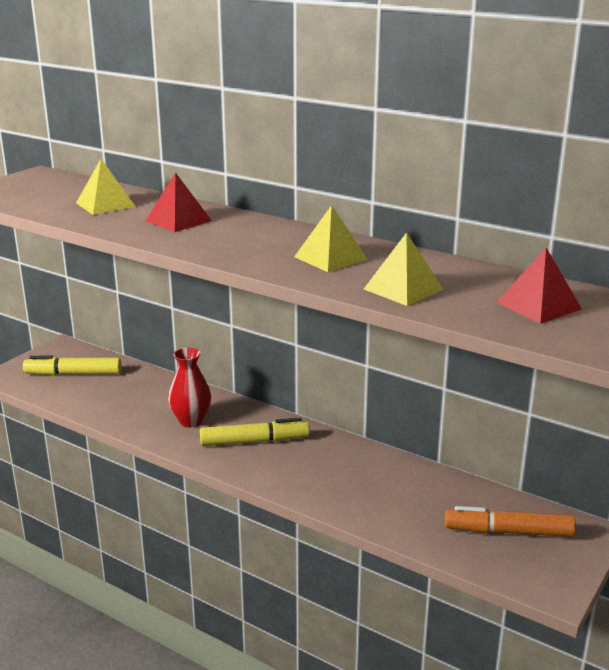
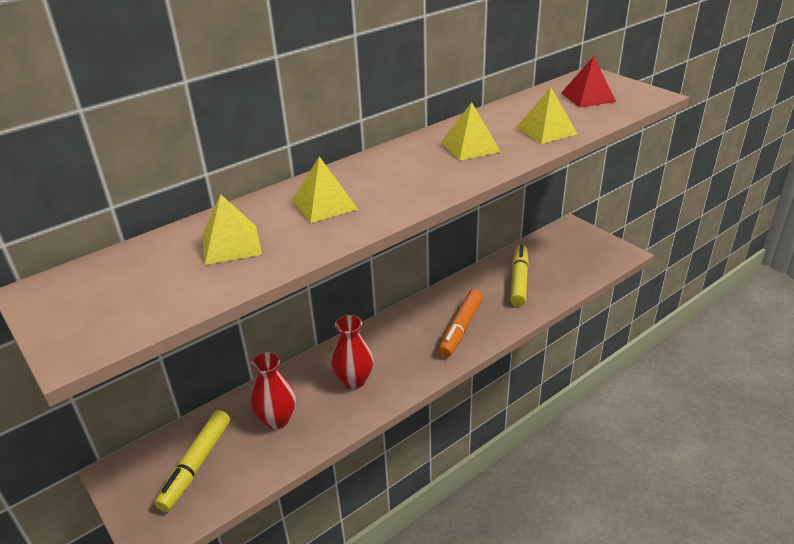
camera: 70 degrees left, 10 degrees up
red pyramid [146,172,212,232] -> yellow pyramid [292,156,358,223]
yellow marker [200,418,310,446] -> yellow marker moved to [510,244,529,306]
orange marker [445,506,576,537] -> orange marker moved to [438,289,483,357]
none -> red vase [250,352,296,429]

